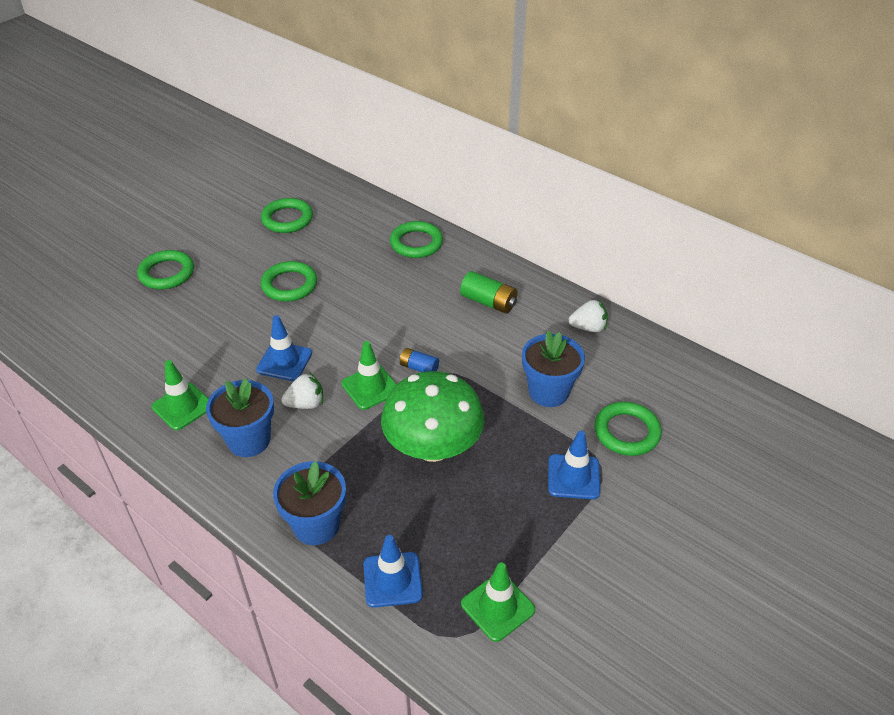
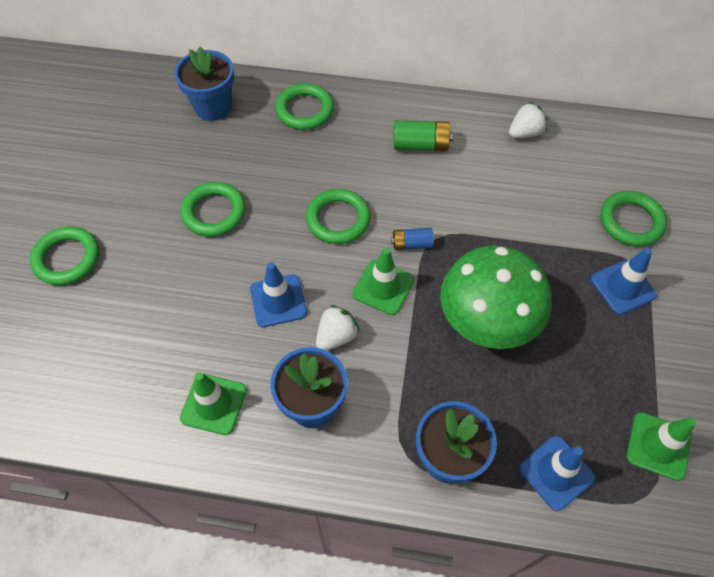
camera: 30 degrees left, 15 degrees up
green ring [261,198,313,233] -> green ring moved to [306,189,371,244]
blue flower pot [522,331,585,407] -> blue flower pot moved to [174,47,234,121]

